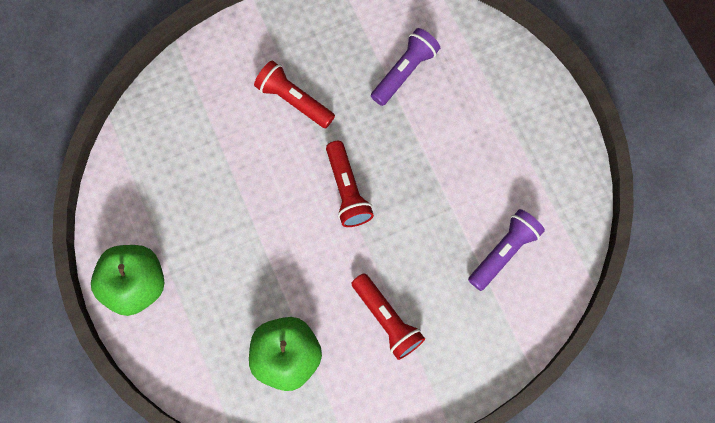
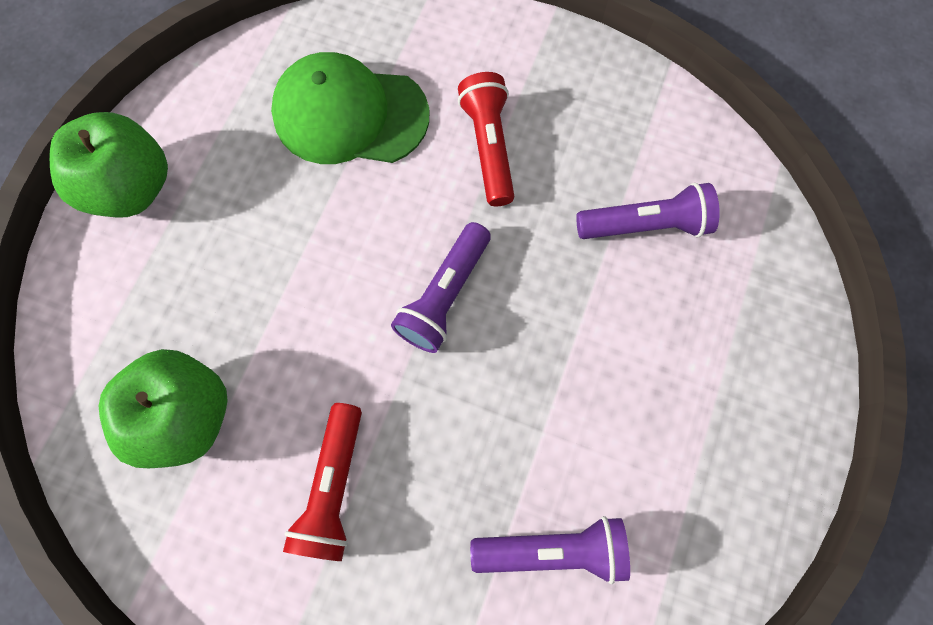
camera: 45 degrees right, 0 degrees up
red flashlight [326,141,374,227] -> purple flashlight [391,222,491,353]
none -> green cap [271,52,429,164]

